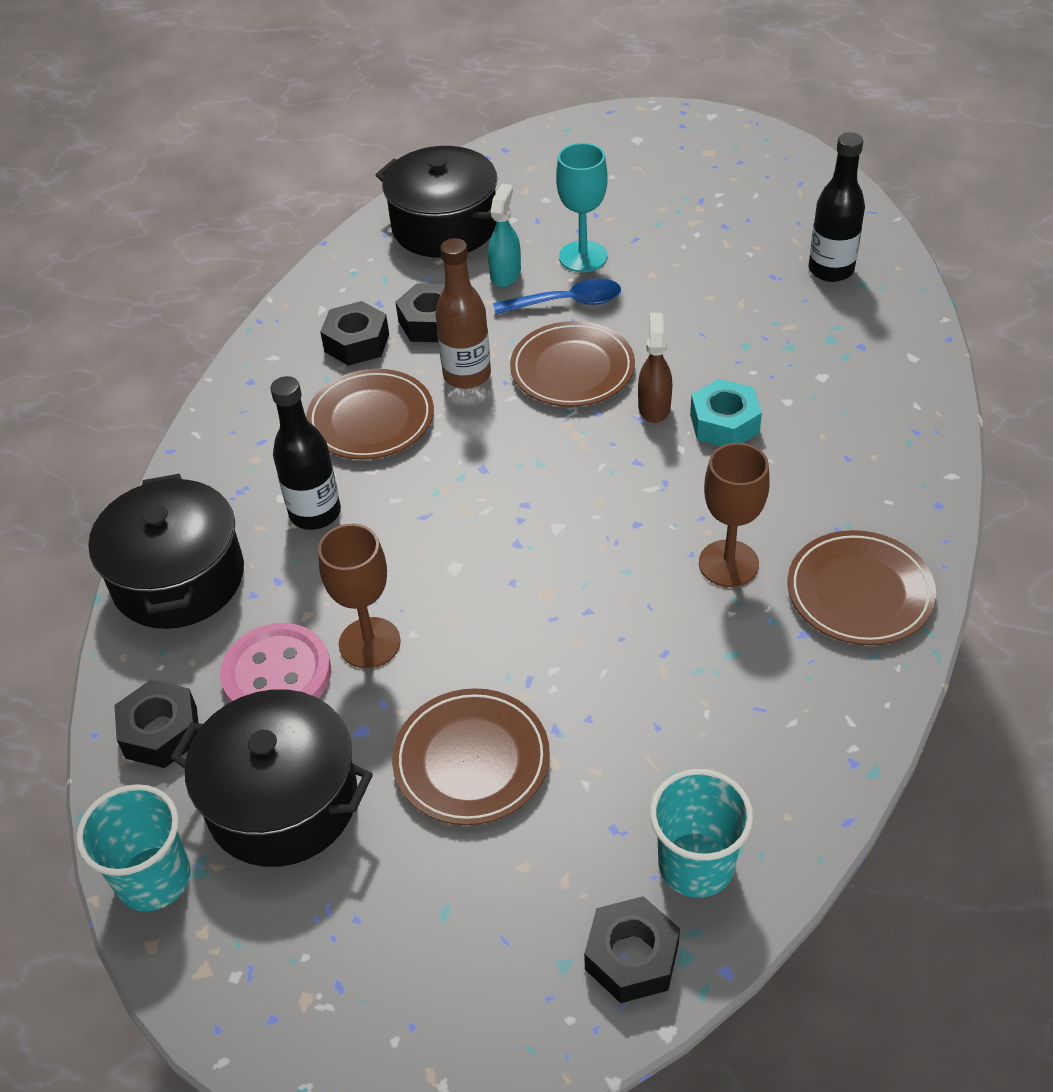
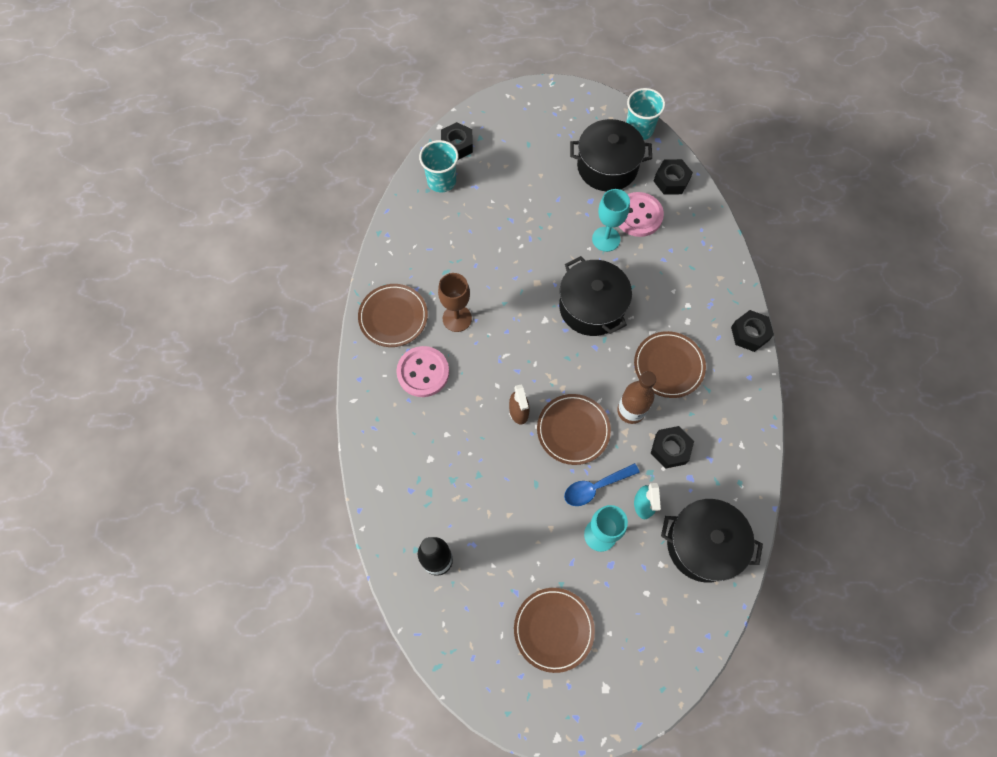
camera: 160 degrees right, 20 degrees up
black pot [88,474,244,629] -> black pot moved to [559,256,632,336]
black bottle [270,376,341,530] -> none
brown goblet [318,524,401,668] -> turquoise goblet [592,189,630,252]
black nut [320,301,389,366] -> black nut moved to [731,310,774,352]
brown plate [392,688,550,825] -> brown plate moved to [514,588,595,673]
turquoise nut [690,379,762,446] -> none
none -> pink button [396,346,449,397]

